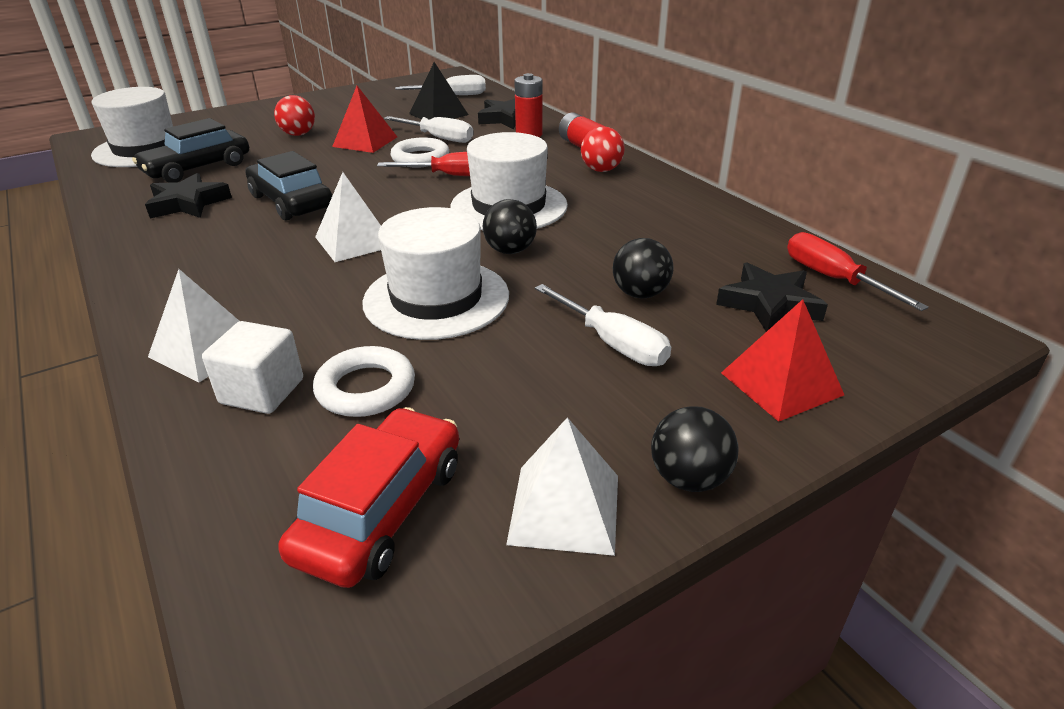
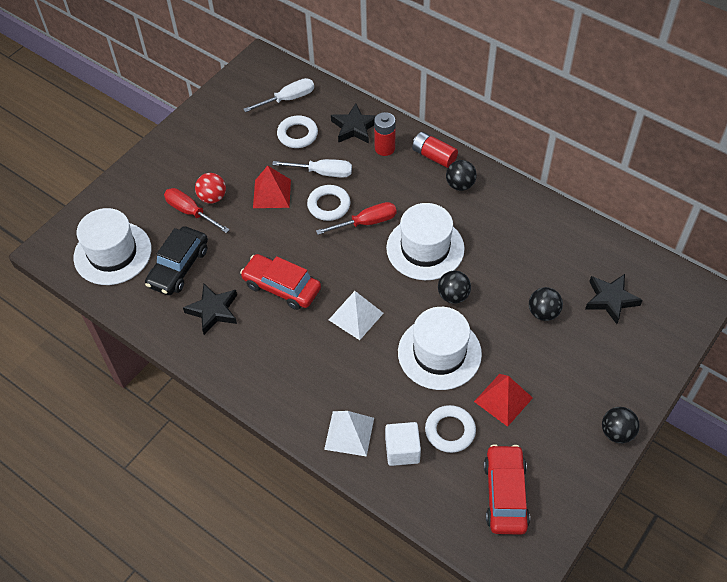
camera: 20 degrees left, 20 degrees up
black car [246,151,332,220] -> red car [240,254,321,310]
black pyramid [409,62,468,120] -> white ring [277,116,318,148]
white pyramid [506,417,618,556] -> none
white screwdriver [535,284,671,366] -> none
red ball [581,126,625,172] -> black ball [446,160,477,191]
red pyramid [721,299,844,422] -> red pyramid moved to [474,374,533,427]
red screwdriver [787,232,929,311] -> red screwdriver moved to [164,188,230,233]

